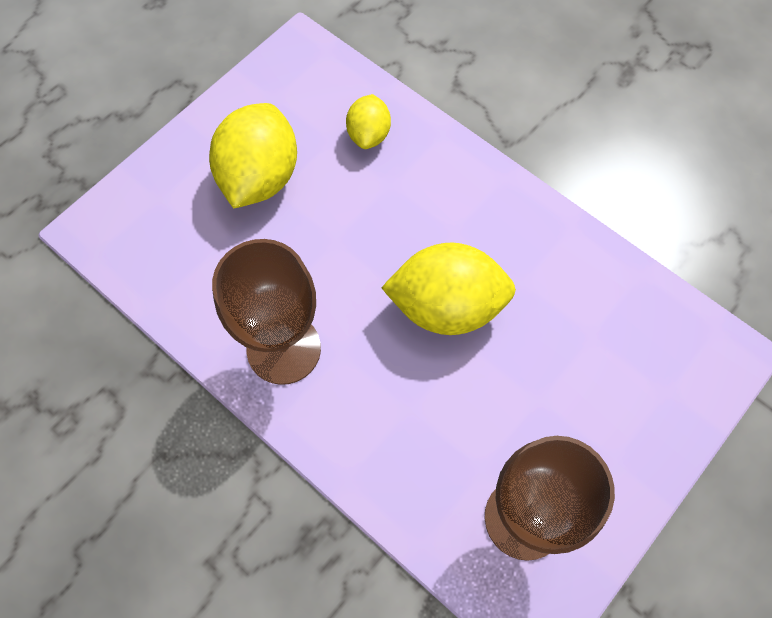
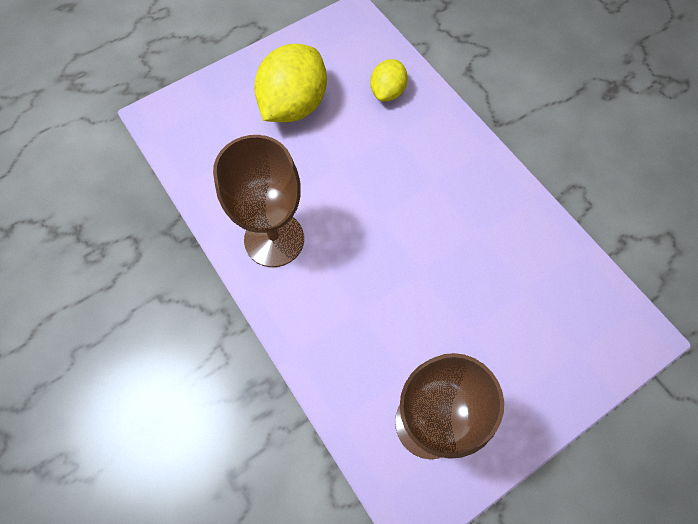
camera: 15 degrees right, 0 degrees up
yellow lemon [381,242,516,335] -> none

